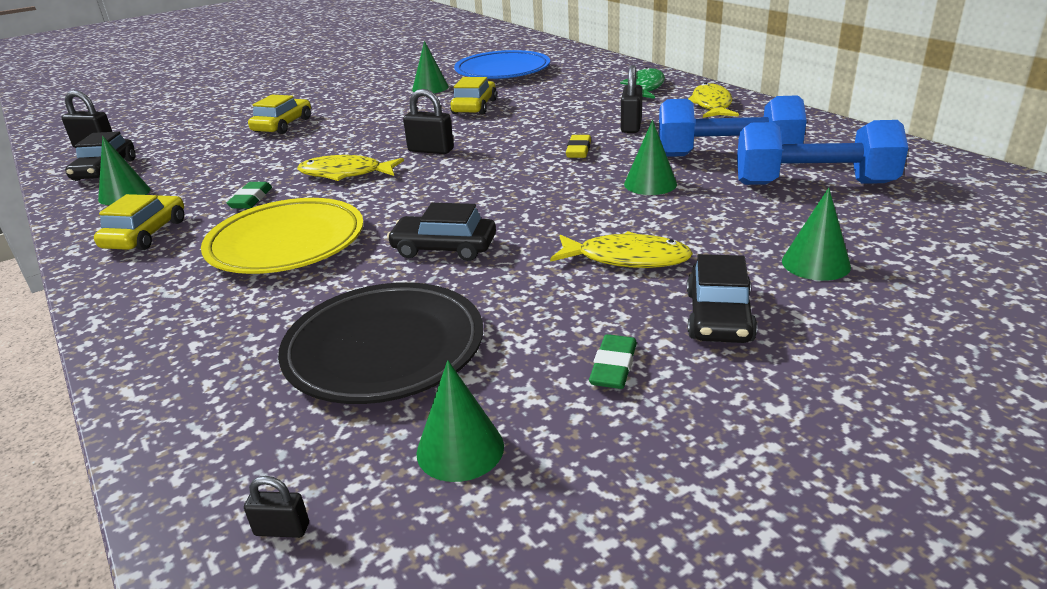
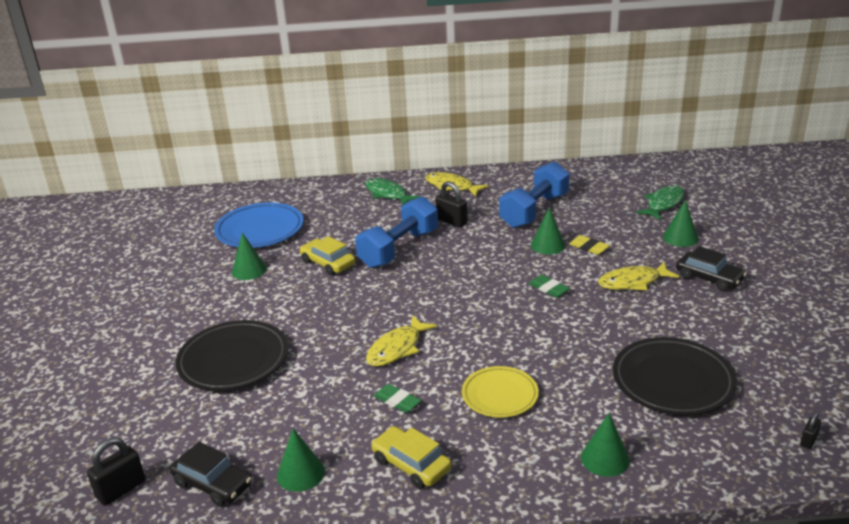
camera: 60 degrees left, 0 degrees up
yellow plate [201,198,364,274] -> yellow plate [462,366,539,418], size x0.64
yellow car [248,95,311,134] -> black plate [176,320,288,391]
black car [387,203,496,261] -> none
black padlock [403,89,454,154] -> none
green cone [416,360,504,482] -> green cone moved to [581,413,630,477]
yellow fish [550,231,693,268] -> yellow fish turned 150 degrees counterclockwise [598,262,680,291]
yellow eraser [566,135,591,158] -> yellow eraser moved to [569,235,610,255]
green eraser [589,334,637,389] -> green eraser moved to [529,275,570,298]
blue dumbbell [737,120,908,185] -> blue dumbbell moved to [355,196,438,268]
none -> green fish [636,185,685,220]

